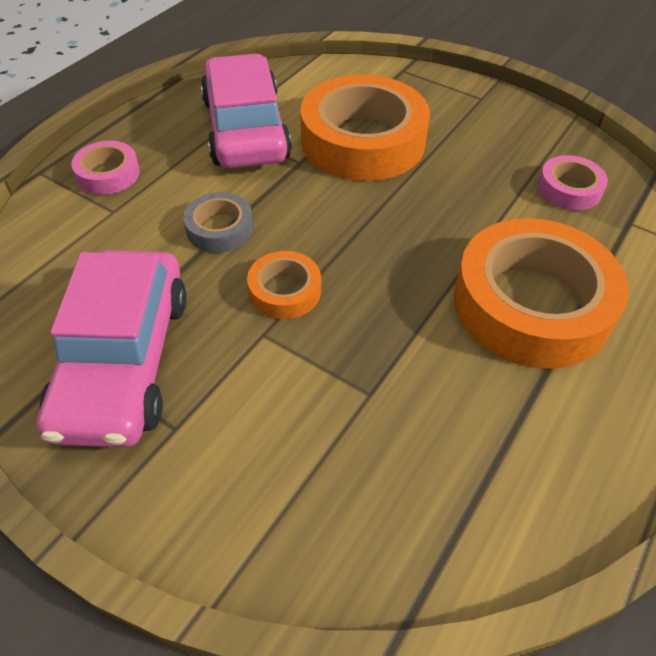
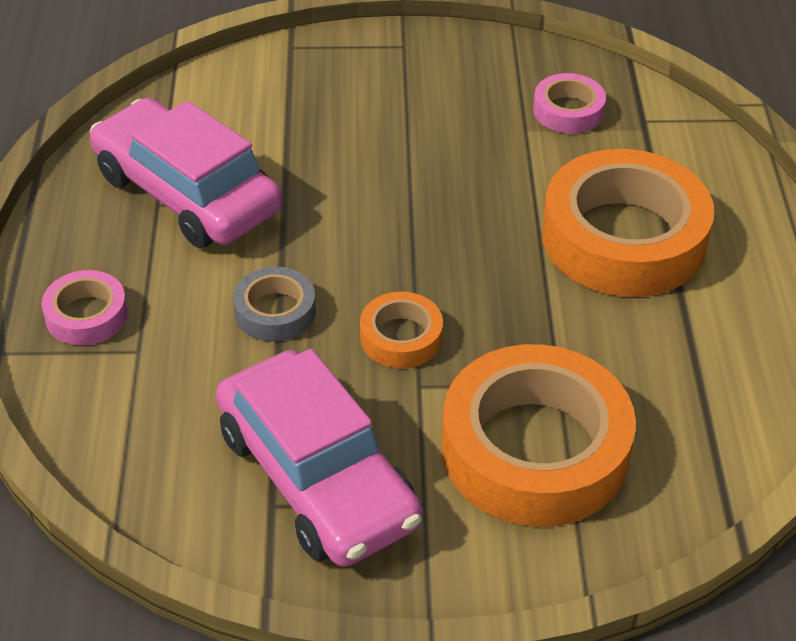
camera: 35 degrees left, 5 degrees down
orange tape [300,75,430,181] -> orange tape moved to [442,344,636,527]

